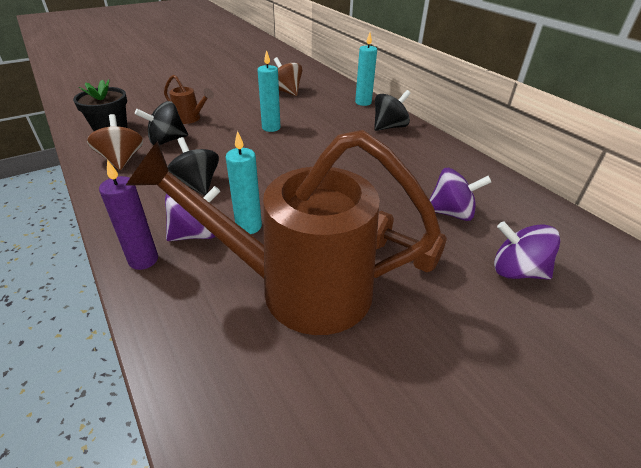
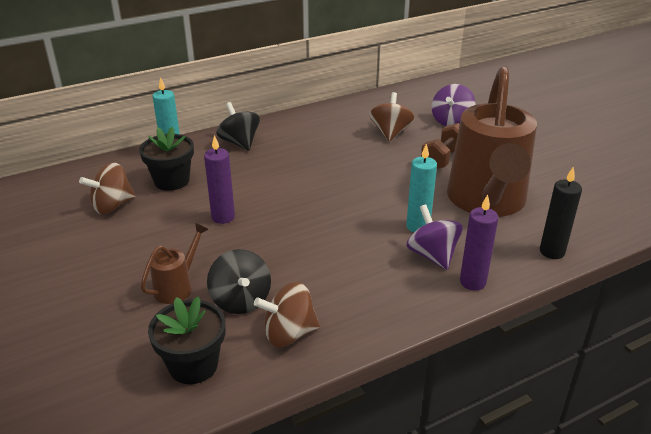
camera: 85 degrees left, 5 degrees down
black spinning top [167,137,219,196] -> none
turquoise candle [257,50,280,132] -> purple candle [204,135,235,224]
purple spinning top [429,168,491,221] -> brown spinning top [369,92,414,141]
none -> black flower pot [139,127,194,191]
none -> black candle [540,166,582,259]

